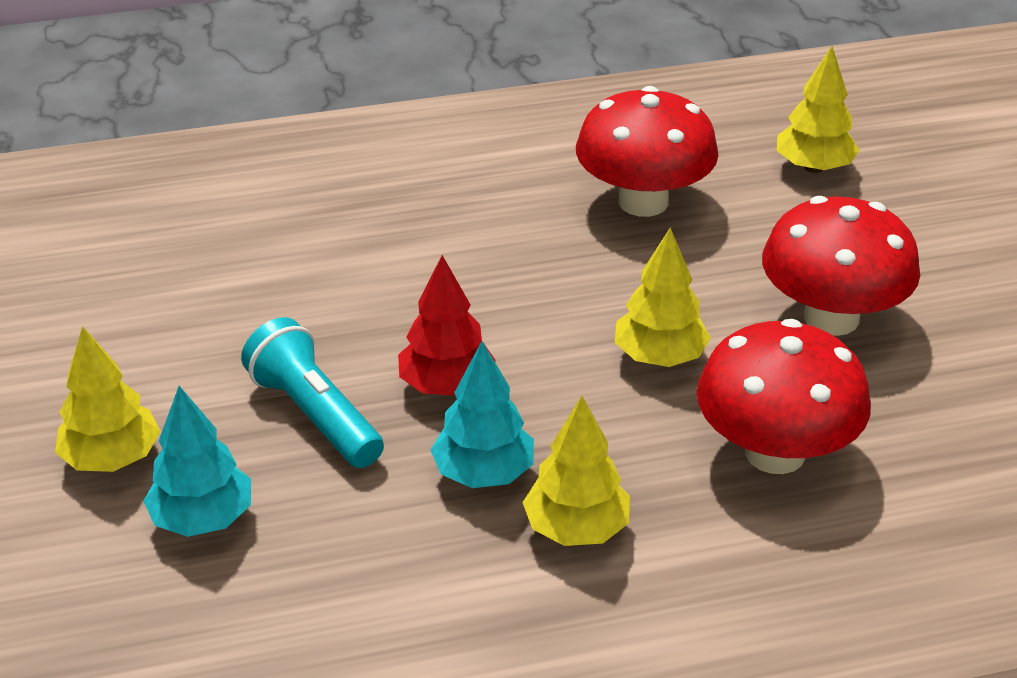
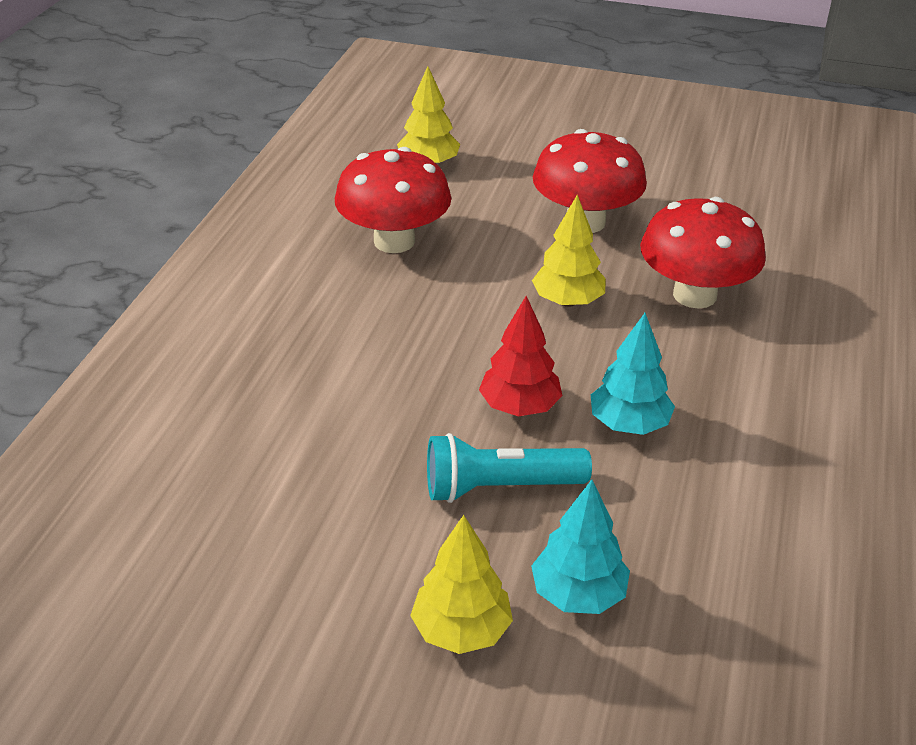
camera: 60 degrees left, 0 degrees up
yellow tree [523,396,630,546] -> none

